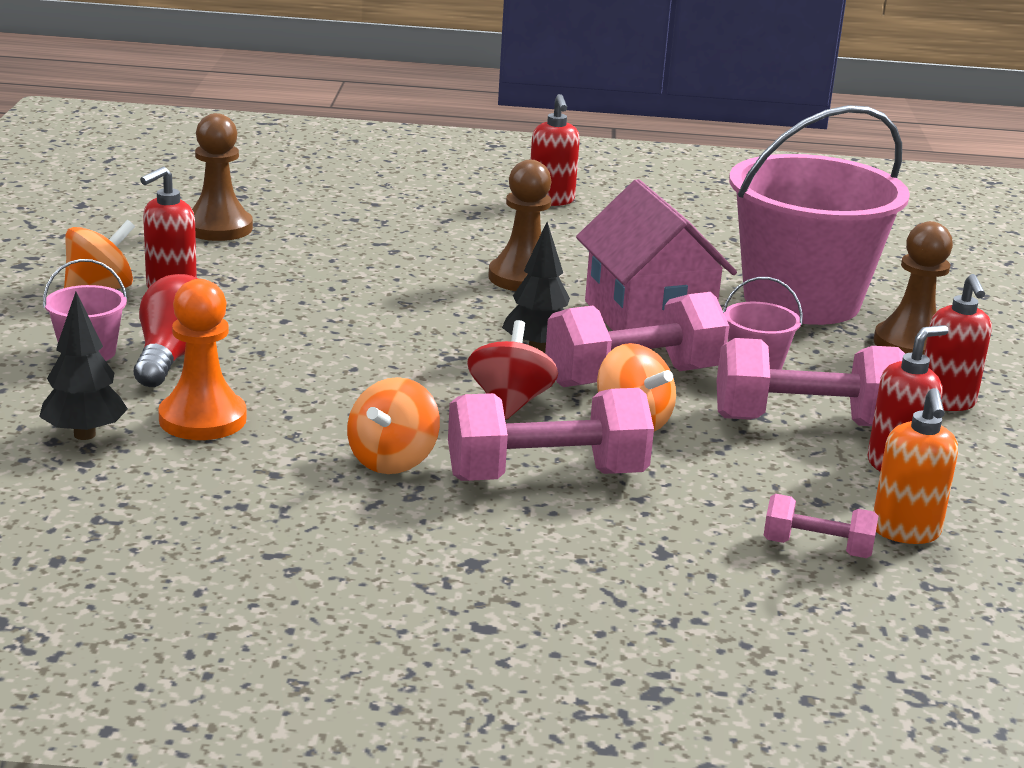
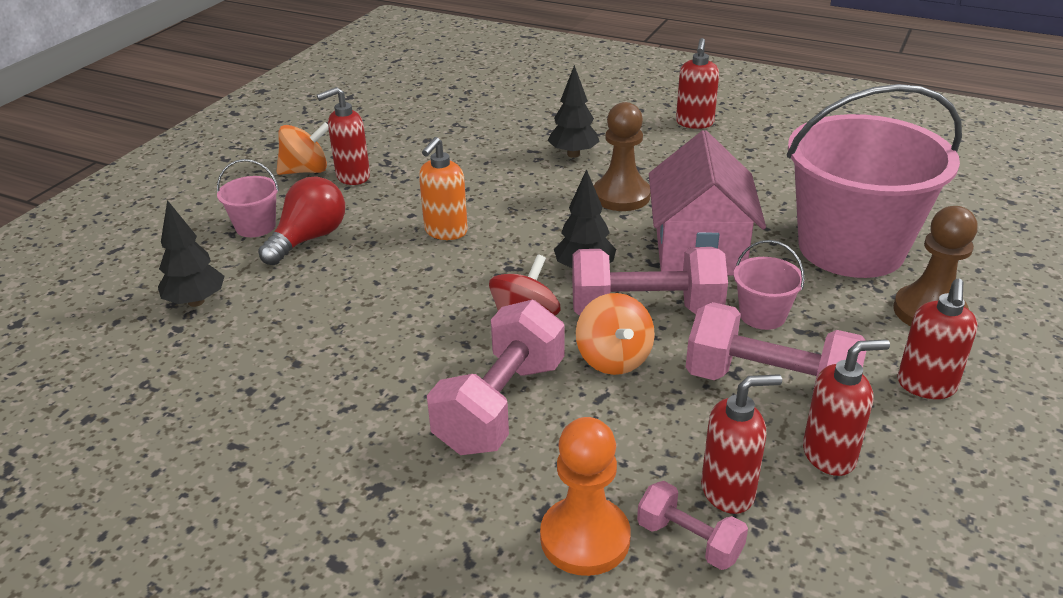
camera: 25 degrees right, 10 degrees up
orange pawn [158,279,247,440] -> orange pawn moved to [540,417,631,576]
brown pawn [192,113,253,241] -> none
orange spinning top [347,377,440,474] -> none
pink dumbbell [448,388,654,481] -> pink dumbbell turned 75 degrees counterclockwise [427,300,565,455]
orange soap dispenser [874,388,958,544] -> orange soap dispenser moved to [419,137,468,240]
none -> black tree [548,65,600,158]
none -> red soap dispenser [701,374,782,514]

